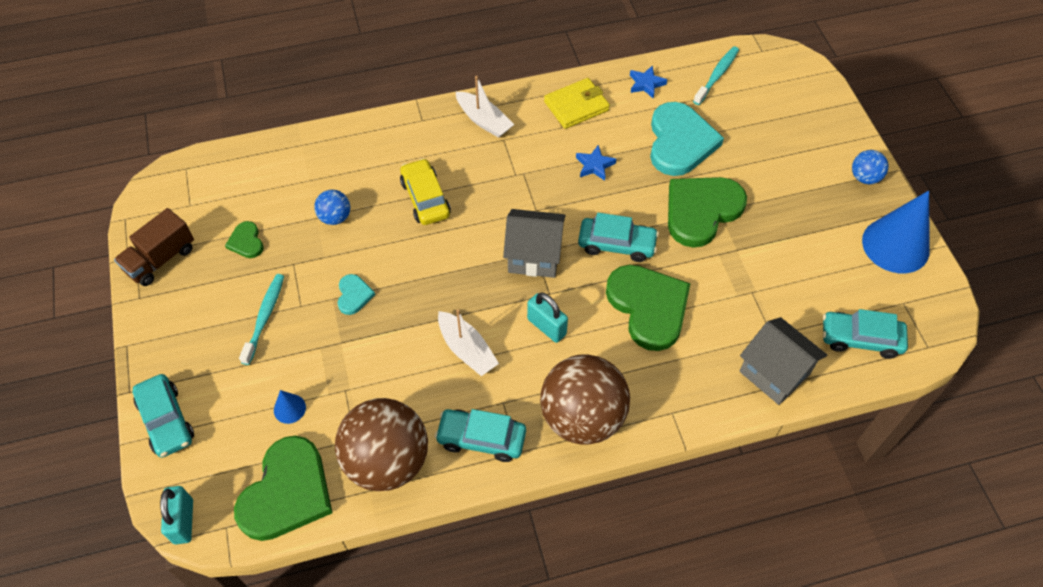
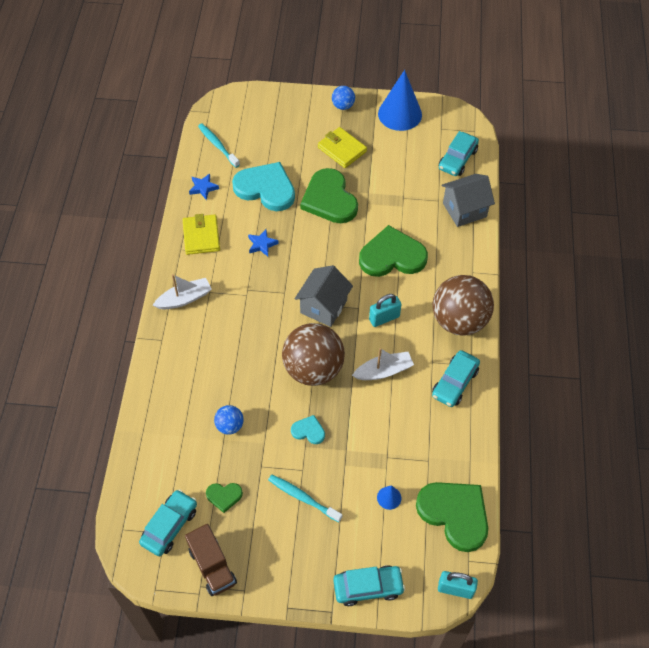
camera: 70 degrees left, 0 degrees up
brown ball [335,398,428,491] -> brown ball moved to [282,323,345,386]
yellow car [400,158,451,225] -> none
turquoise car [578,213,659,262] -> turquoise car moved to [139,489,197,556]
none -> yellow wallet [318,127,367,168]

